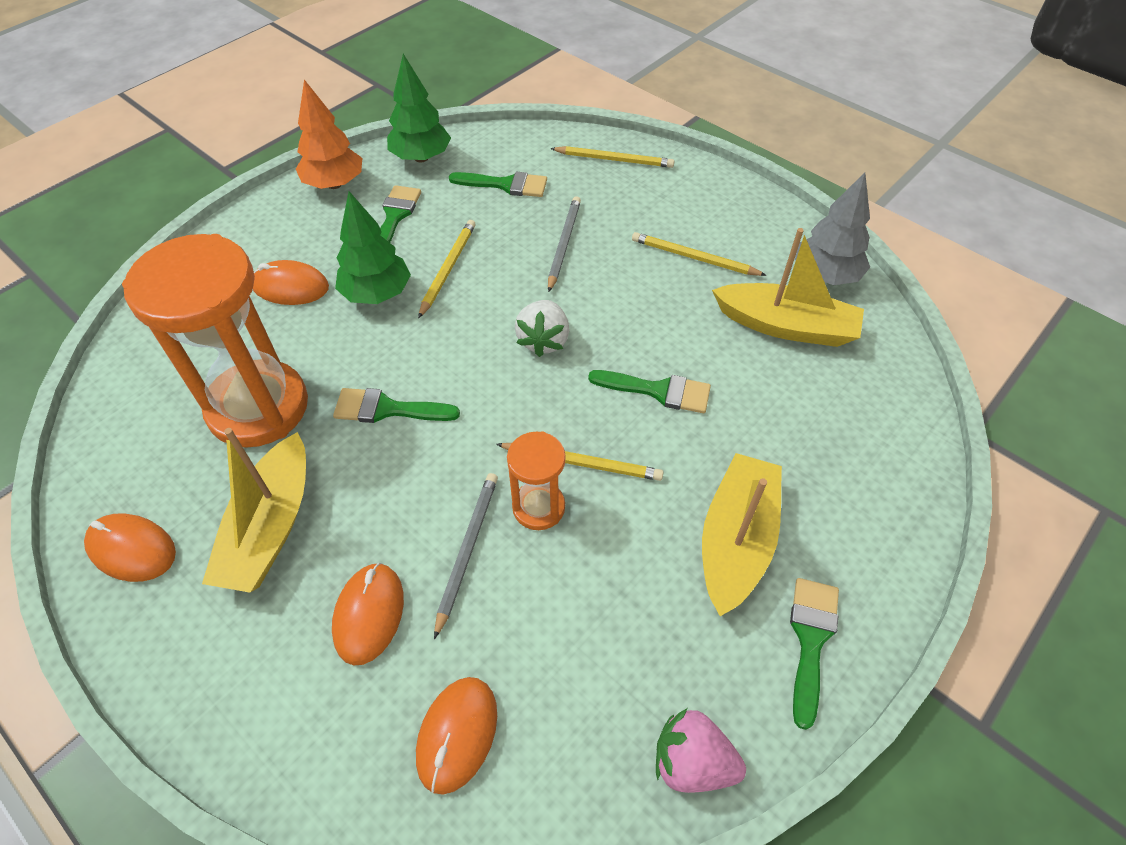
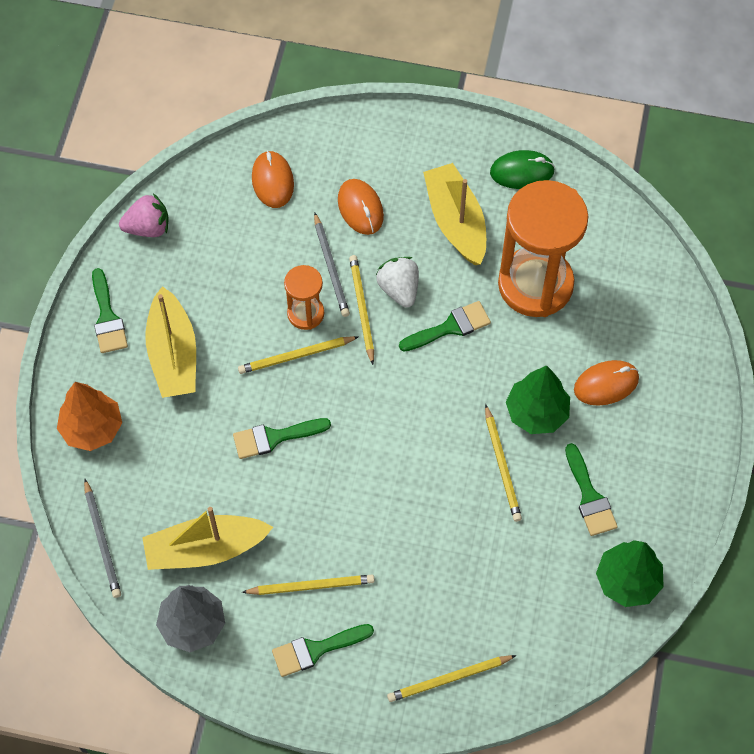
camera: 150 degrees right, 10 degrees up
orange mouse [84,514,176,582] -> green mouse [490,150,555,189]
orange tree [296,80,362,189] -> orange tree moved to [57,382,122,451]
green brush [449,172,547,197] -> green brush moved to [272,624,374,677]
white strawberry [515,300,570,357] -> white strawberry moved to [376,257,419,308]
grey pencil [548,196,581,292] -> grey pencil moved to [84,479,121,598]
none -> yellow pencil [349,255,374,365]

